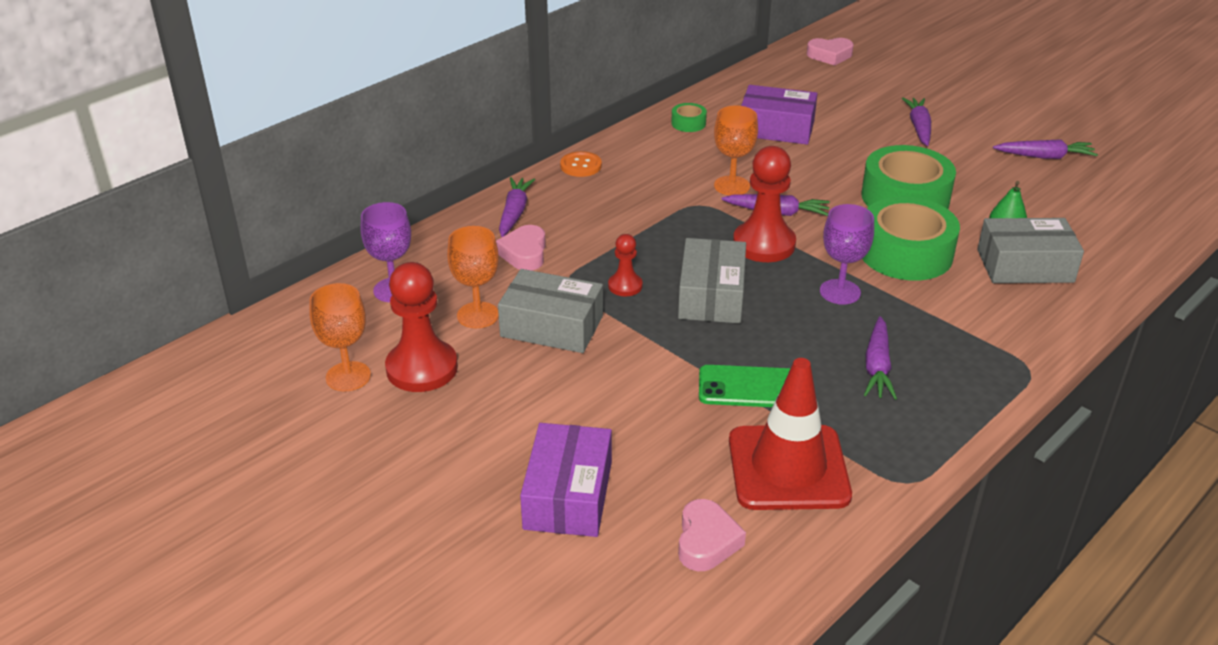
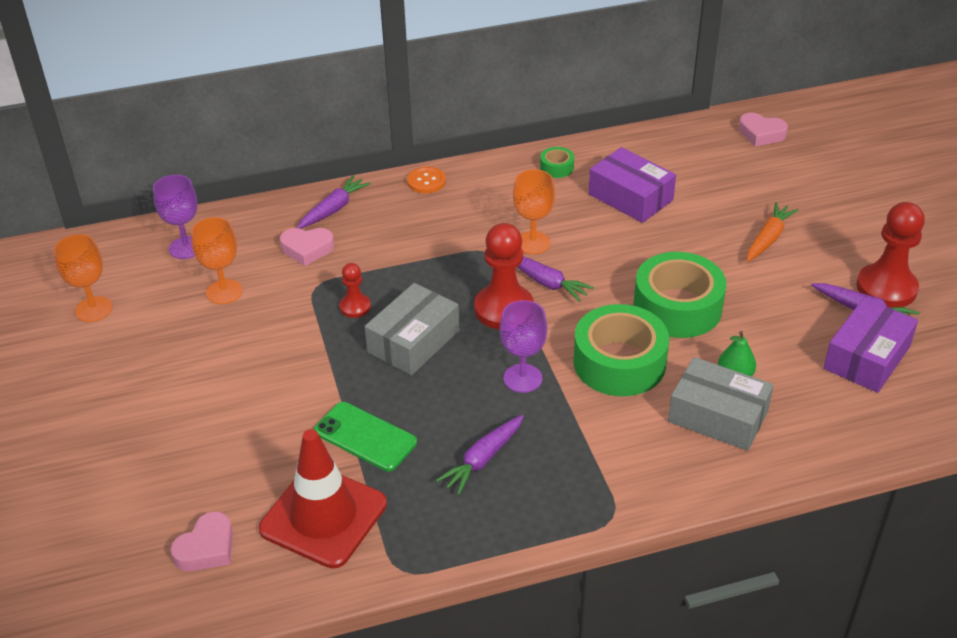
camera: 30 degrees right, 5 degrees up
red pawn [385,262,458,392] -> red pawn moved to [856,202,925,307]
pink heart [496,225,546,271] -> pink heart turned 120 degrees counterclockwise [280,228,334,266]
grey box [498,269,603,353] -> none
purple box [520,423,612,537] -> purple box moved to [823,298,918,393]
purple carrot [902,98,931,146] -> orange carrot [747,202,798,262]

